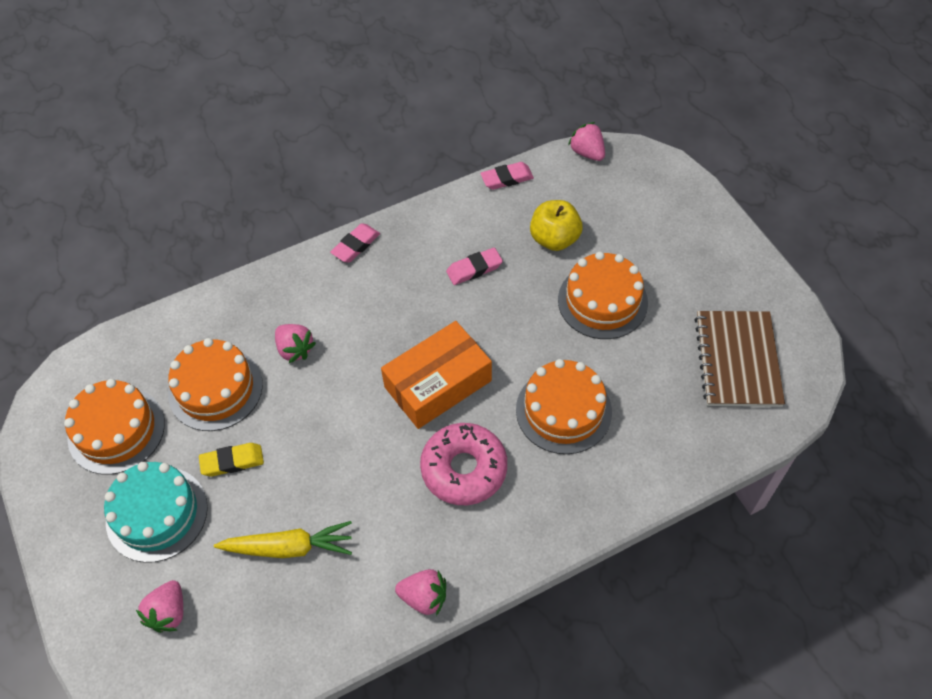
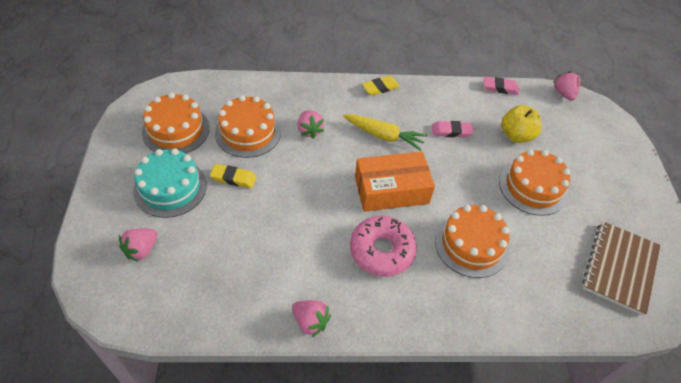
camera: 20 degrees right, 5 degrees down
yellow carrot [214,521,352,558] -> yellow carrot moved to [343,114,427,151]
pink eraser [330,223,380,263] -> yellow eraser [362,76,400,96]

